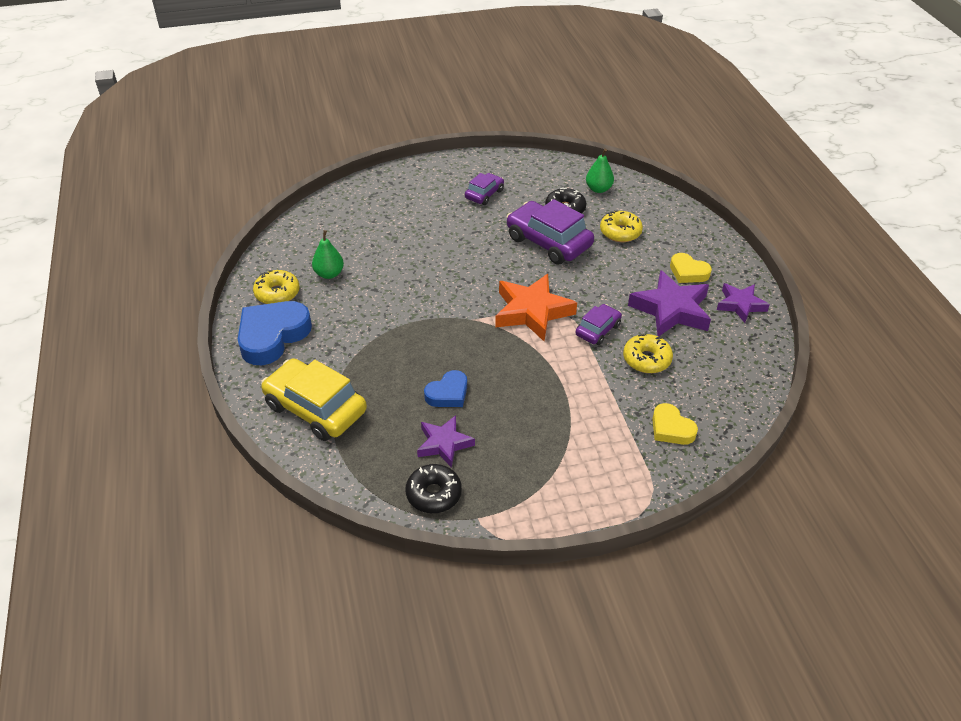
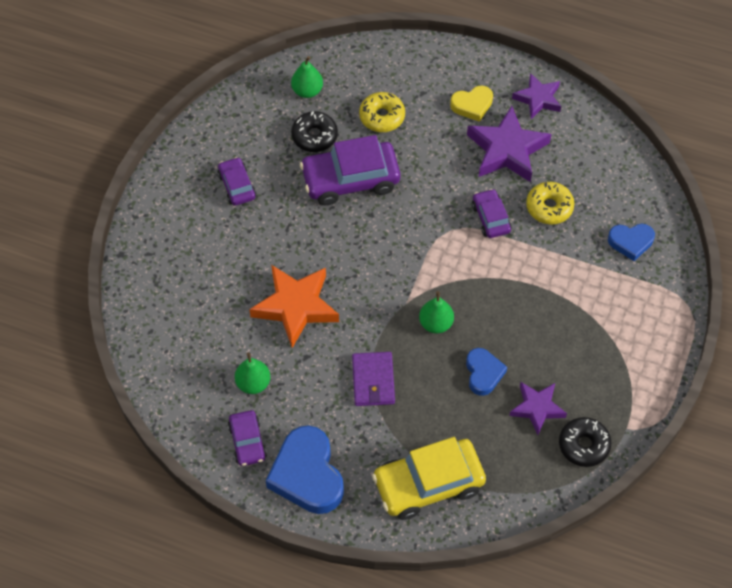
camera: 55 degrees left, 15 degrees up
yellow donut [253,270,299,304] -> purple car [228,410,267,466]
orange star [495,274,577,341] -> orange star moved to [249,265,339,348]
yellow heart [652,403,698,445] -> blue heart [608,224,655,261]
none -> purple wallet [352,352,395,406]
none -> green pear [419,291,454,333]

